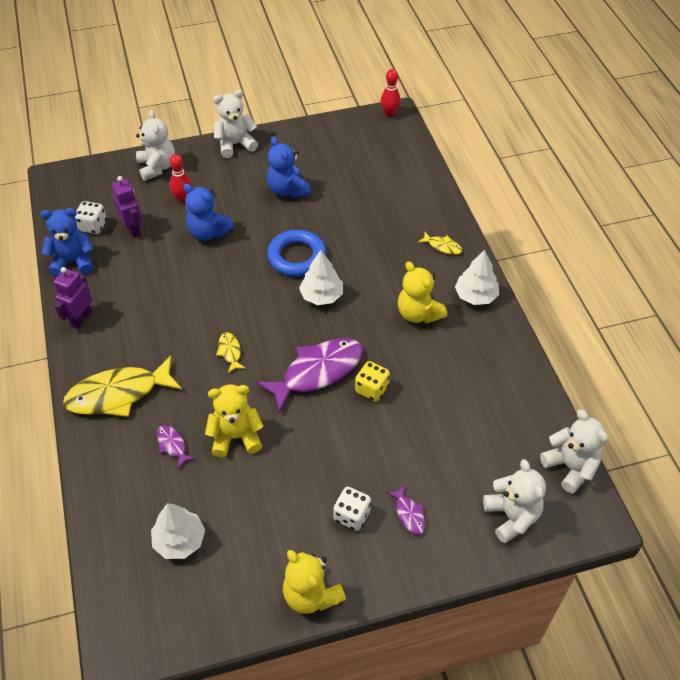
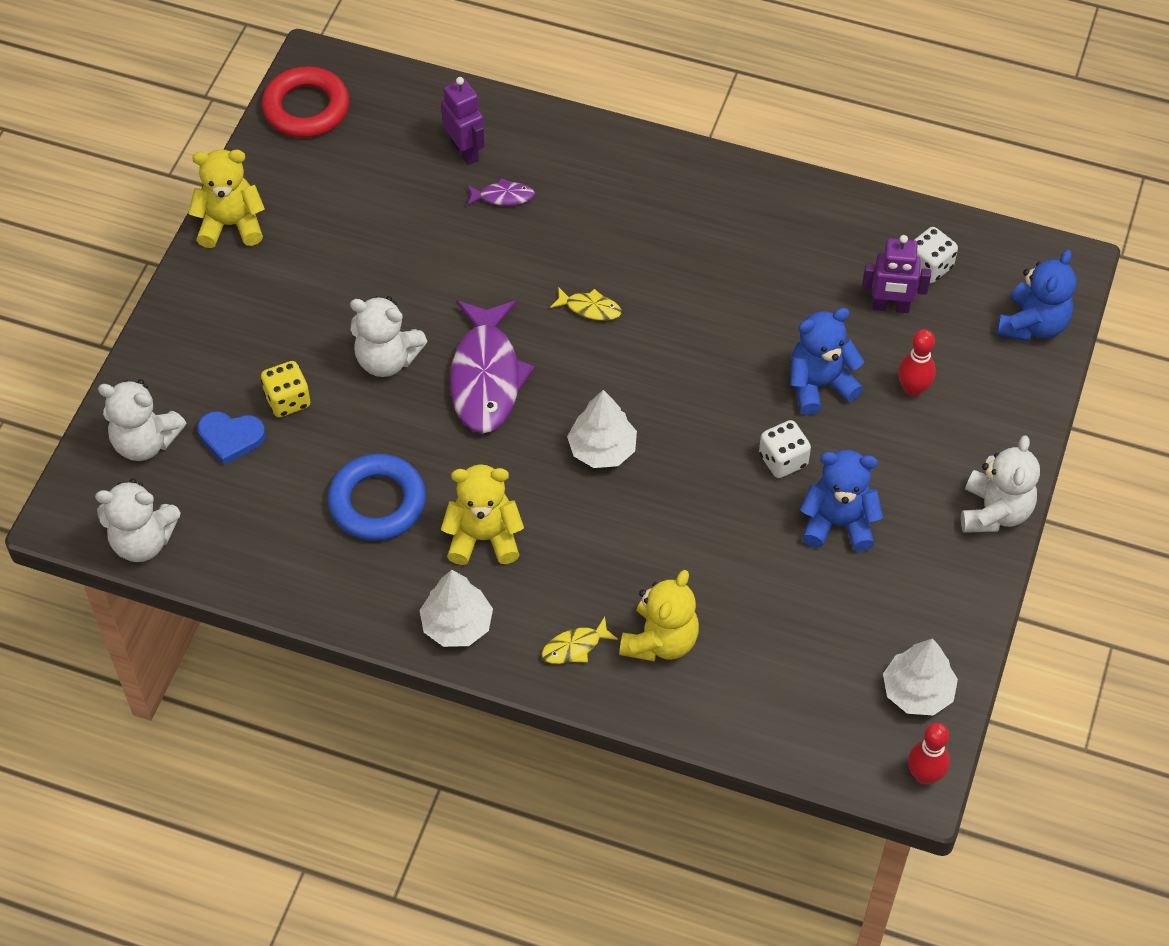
camera: 125 degrees right, 5 degrees up
blue teddy bear [40,208,93,277] -> blue teddy bear moved to [997,250,1076,341]
purple robot [54,267,92,329] -> purple robot moved to [441,77,485,165]
yellow fish [63,356,182,417] -> none
white teddy bear [136,110,175,181] -> white teddy bear moved to [350,296,428,377]
white tree [151,503,205,559] -> white tree moved to [883,638,958,716]
yellow teddy bear [205,385,264,458] -> yellow teddy bear moved to [619,570,699,662]
blue ring [267,230,327,277] -> blue ring moved to [328,454,426,541]
white dice [333,487,371,531] -> white dice moved to [759,420,811,478]
yellow dice [355,361,390,401] -> yellow dice moved to [261,361,311,417]
purple fish [387,485,425,535] -> none
none -> blue heart [197,411,266,465]
none -> red ring [262,66,349,138]

